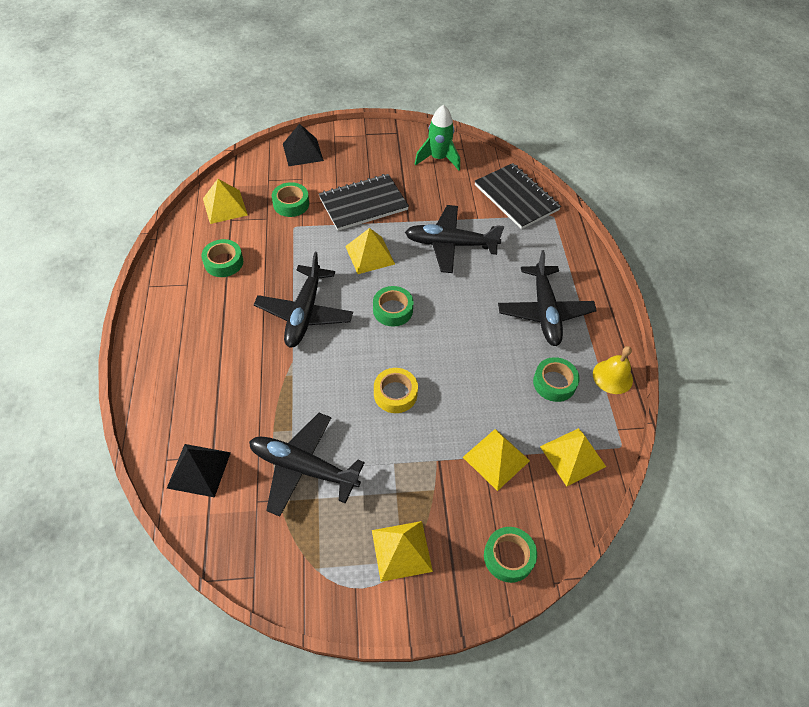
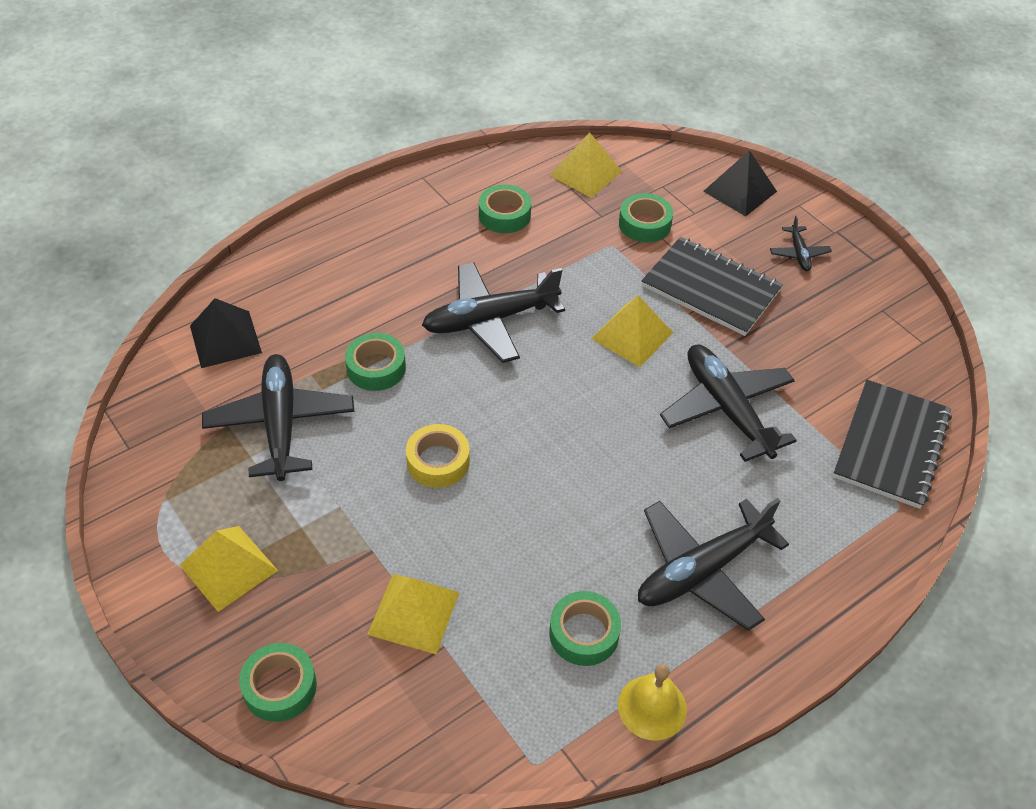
camera: 60 degrees right, 5 degrees down
green tape [373,286,414,327] -> green tape moved to [345,333,406,391]
green rocket [415,105,460,170] -> none
yellow pyramid [540,428,606,486] -> none
none -> black plane [770,216,832,271]

